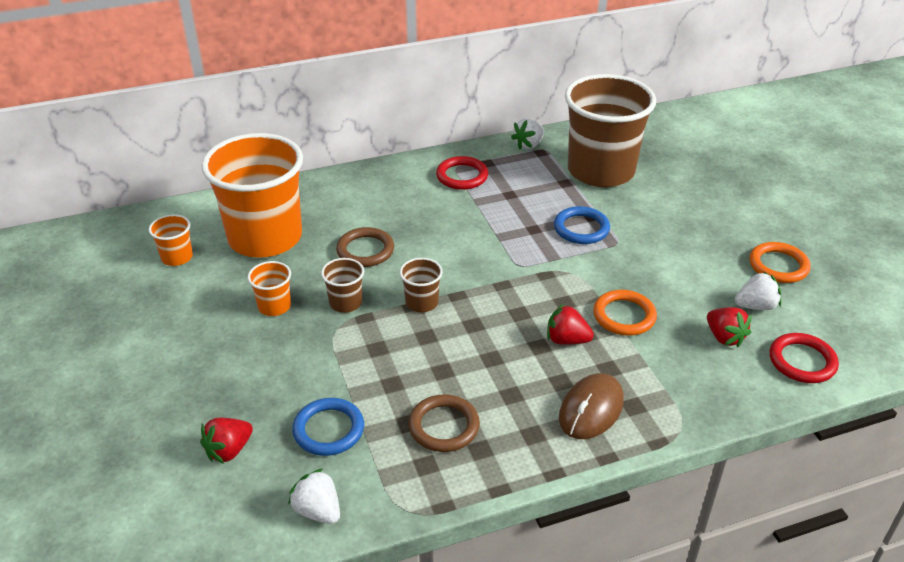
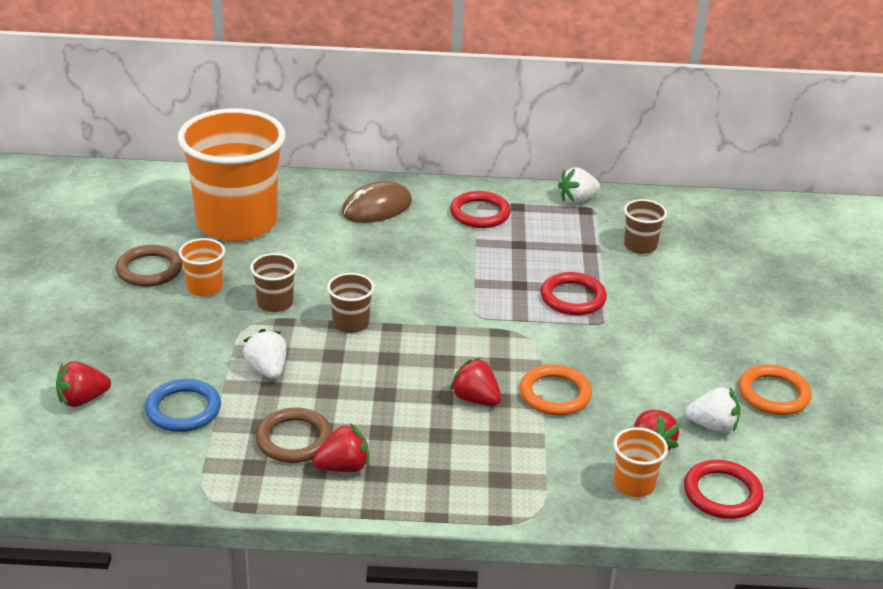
camera: 20 degrees right, 5 degrees down
orange cup [149,214,193,266] -> orange cup moved to [613,427,668,497]
white strawberry [288,468,340,524] -> white strawberry moved to [243,329,287,379]
brown ring [336,227,394,267] -> brown ring moved to [116,245,183,287]
blue ring [554,206,610,244] -> red ring [541,272,607,315]
brown mouse [559,373,624,439] -> brown mouse moved to [342,181,412,223]
brown cup [565,74,656,187] -> brown cup [624,199,667,254], size x0.41
none -> red strawberry [313,423,369,472]

